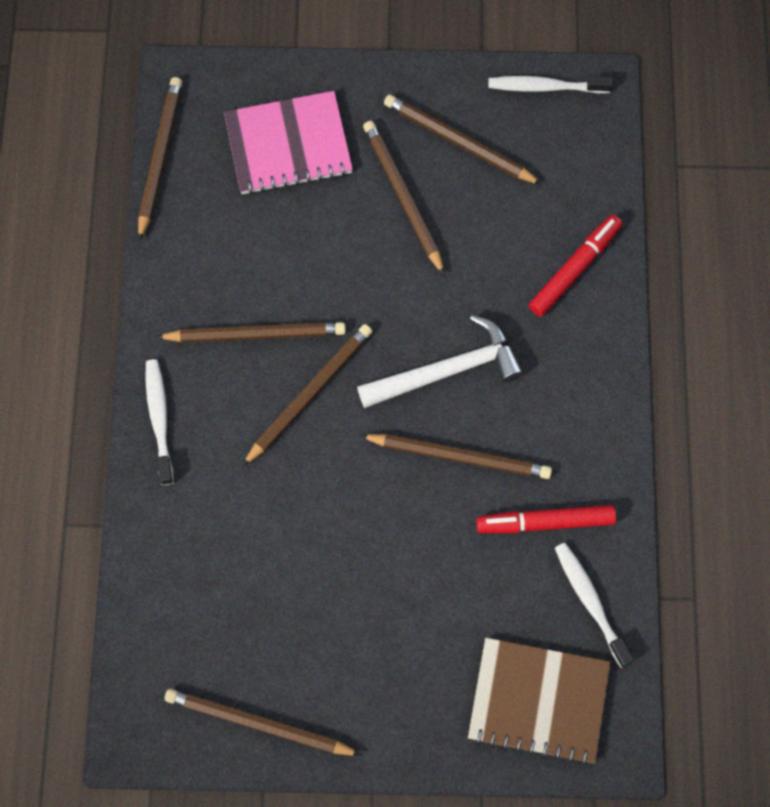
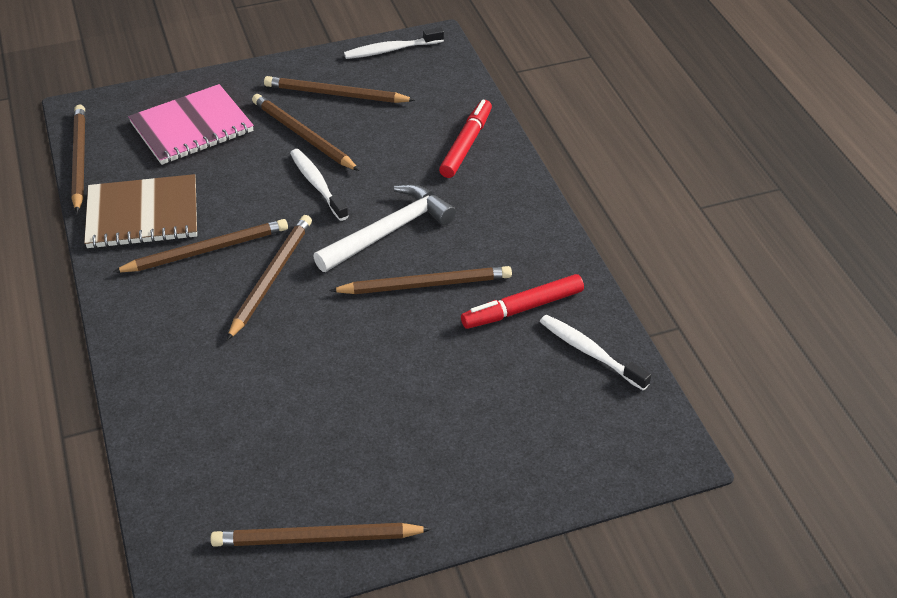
camera: 20 degrees left, 25 degrees down
white toothbrush [146,359,173,485] -> white toothbrush moved to [290,149,349,221]
brown notebook [468,638,610,765] -> brown notebook moved to [84,174,197,249]

